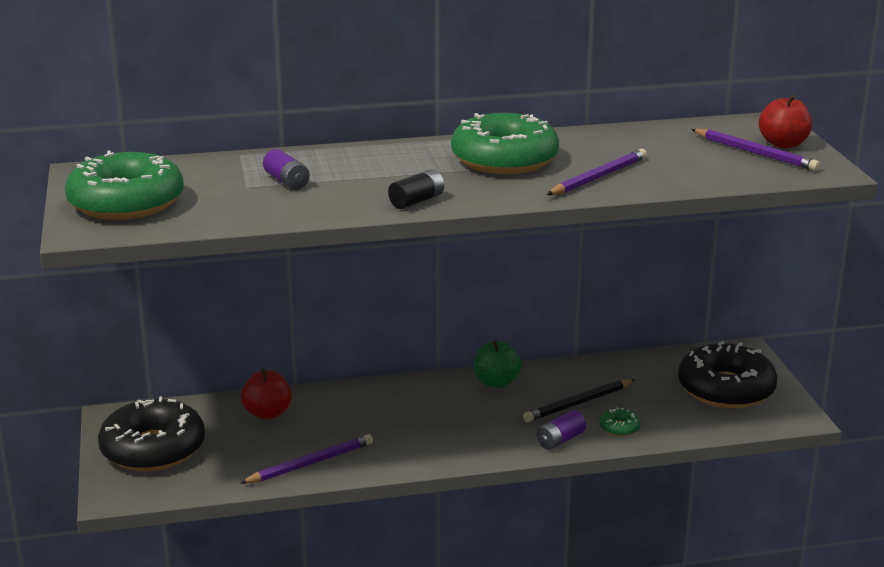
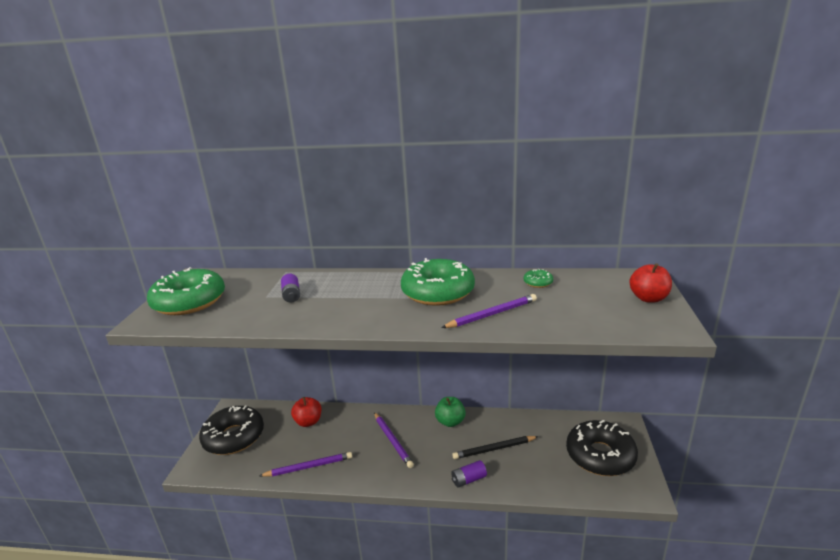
camera: 20 degrees right, 0 degrees up
black battery [388,169,444,209] -> none
green donut [599,407,641,437] -> green donut moved to [524,269,553,288]
purple pencil [691,129,820,171] -> purple pencil moved to [374,412,414,468]

